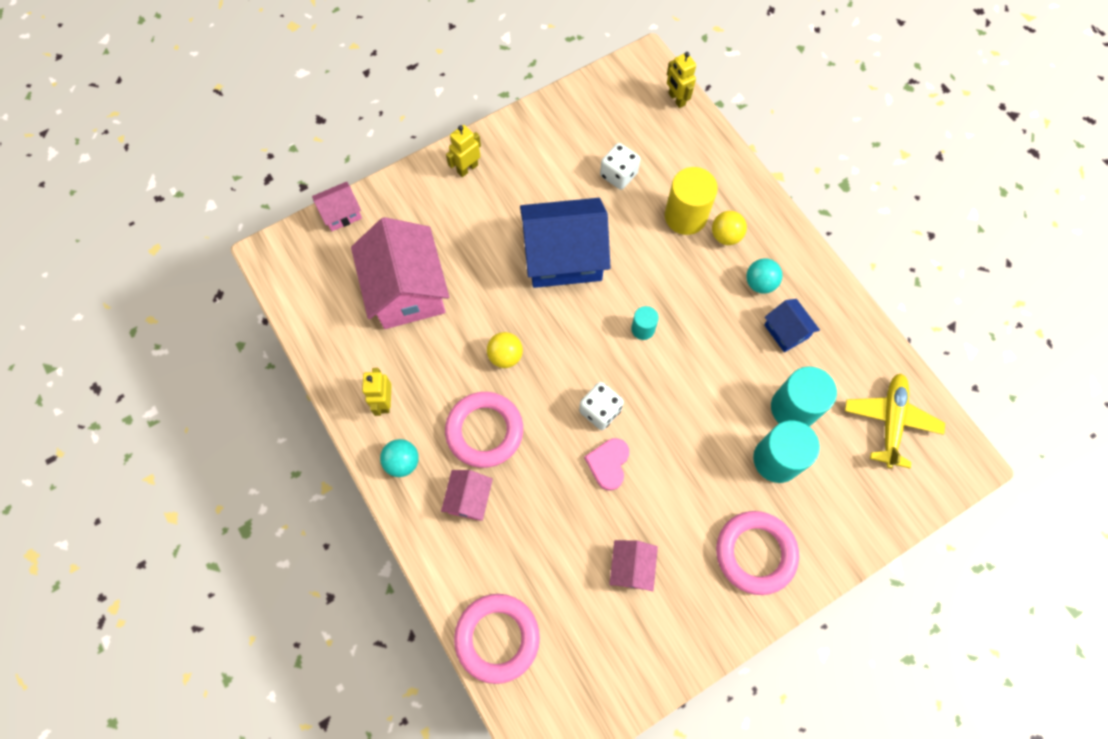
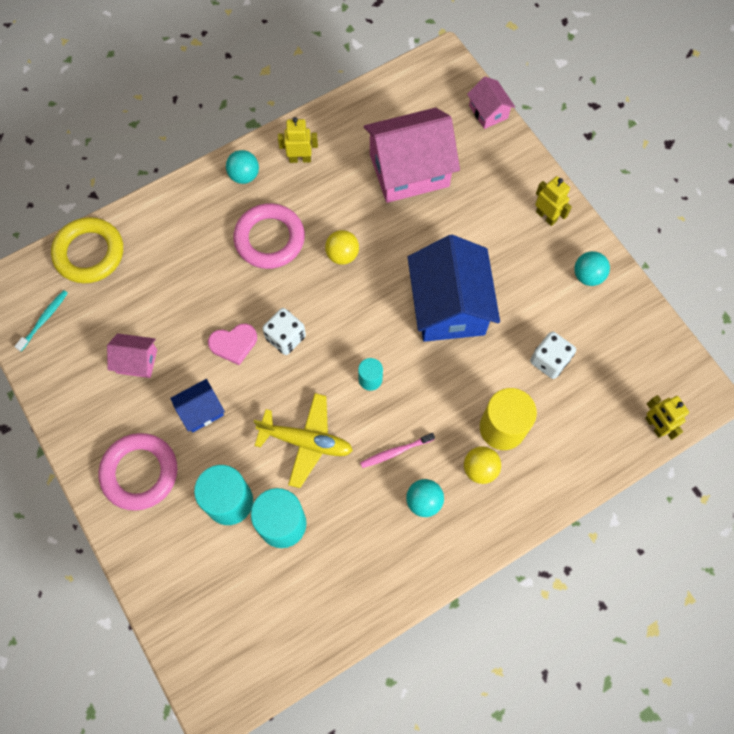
camera: 90 degrees right, 0 degrees up
pink house [441,470,493,521] -> none
pink ring [454,594,540,684] -> yellow ring [51,217,123,283]
pink heart [584,438,629,491] -> pink heart turned 150 degrees clockwise [208,324,257,365]
yellow robot [667,52,696,108] -> yellow robot turned 90 degrees counterclockwise [645,395,689,440]
blue house [764,299,820,352] -> blue house moved to [170,379,225,432]
yellow plane [845,373,945,468] -> yellow plane moved to [253,393,353,488]
none -> turquoise toothbrush [14,290,68,351]
none -> pink toothbrush [360,433,435,468]
none -> turquoise ball [574,251,610,286]

